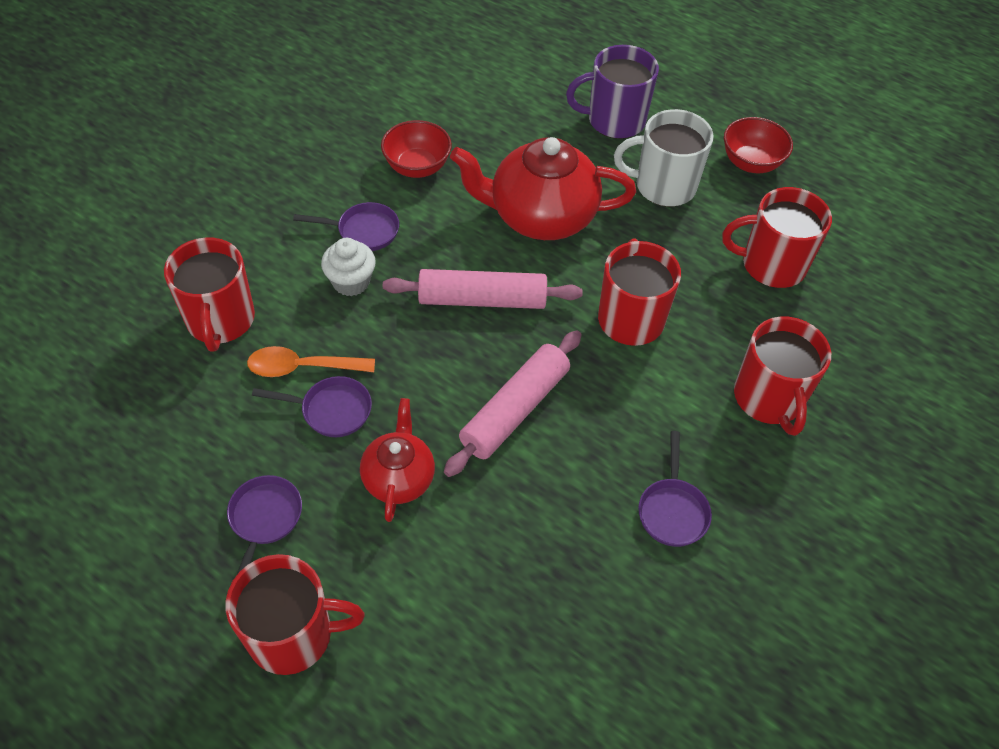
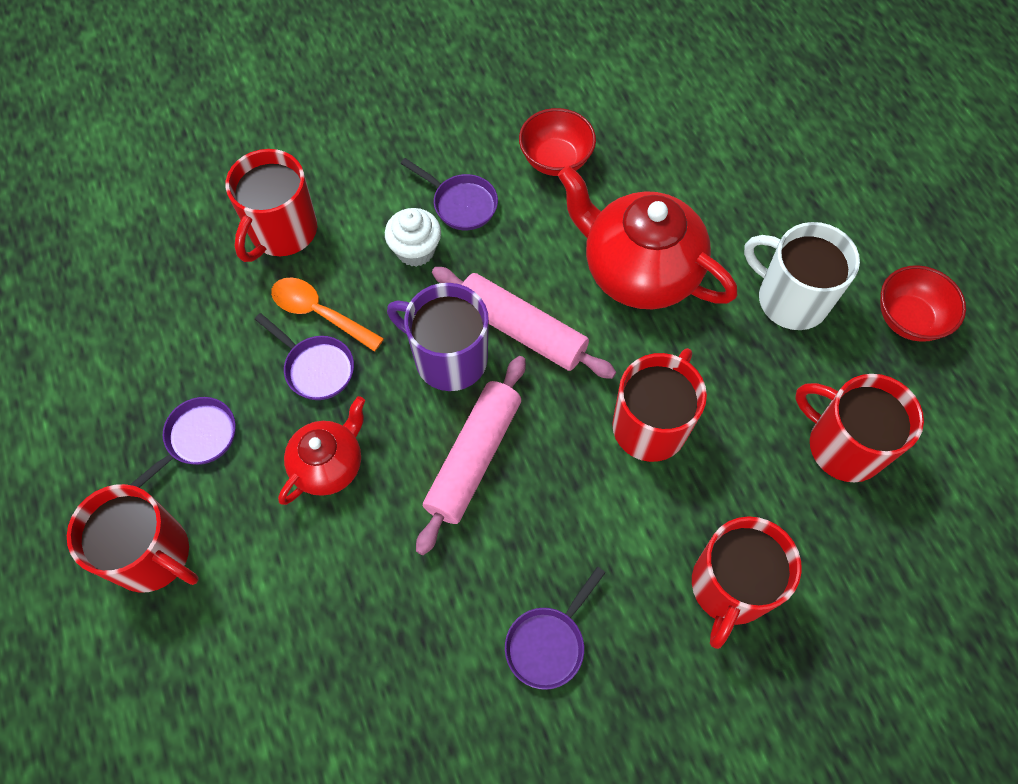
camera: 35 degrees right, 10 degrees up
pink rolling pin [444,330,582,477] -> pink rolling pin turned 45 degrees counterclockwise [416,356,526,555]
purple mug [566,45,659,139] -> purple mug moved to [387,283,489,391]

